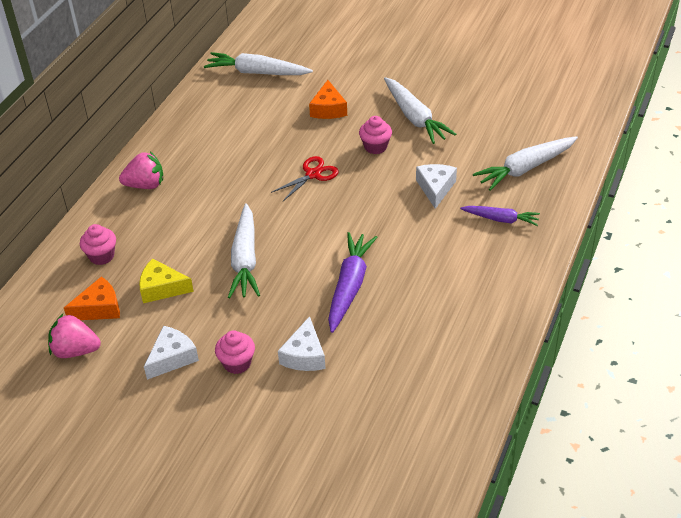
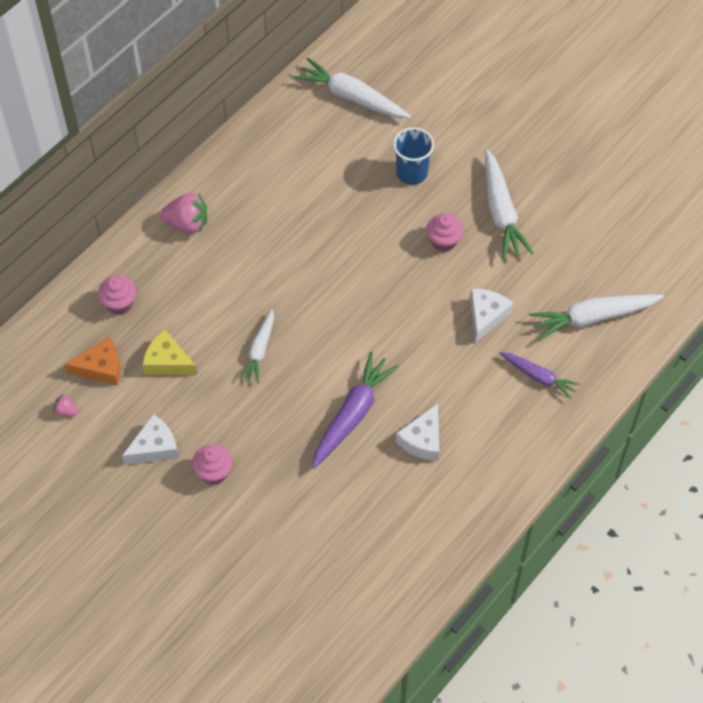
camera: 15 degrees right, 15 degrees up
pink strawberry [48,314,101,358] -> pink strawberry [53,394,78,416], size x0.49
white carrot [228,203,260,298] -> white carrot [239,309,274,383], size x0.62
red scissors [271,156,339,201] -> none
white cheese [278,316,326,371] -> white cheese moved to [396,403,439,461]
orange cheese [309,80,347,119] -> blue cup [393,127,434,185]

